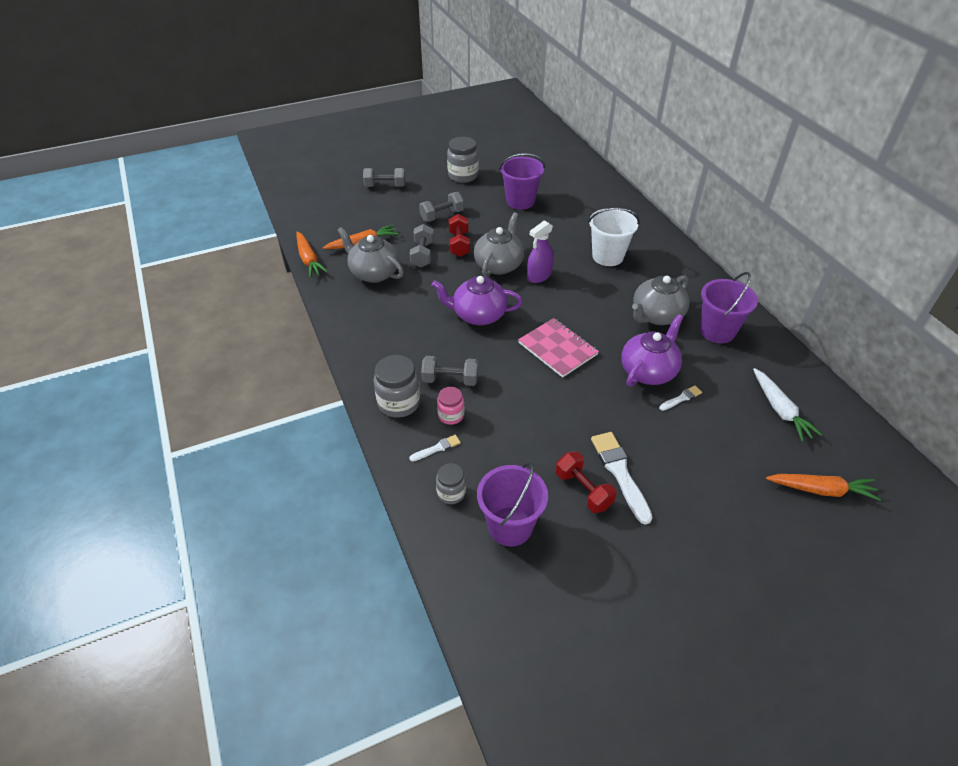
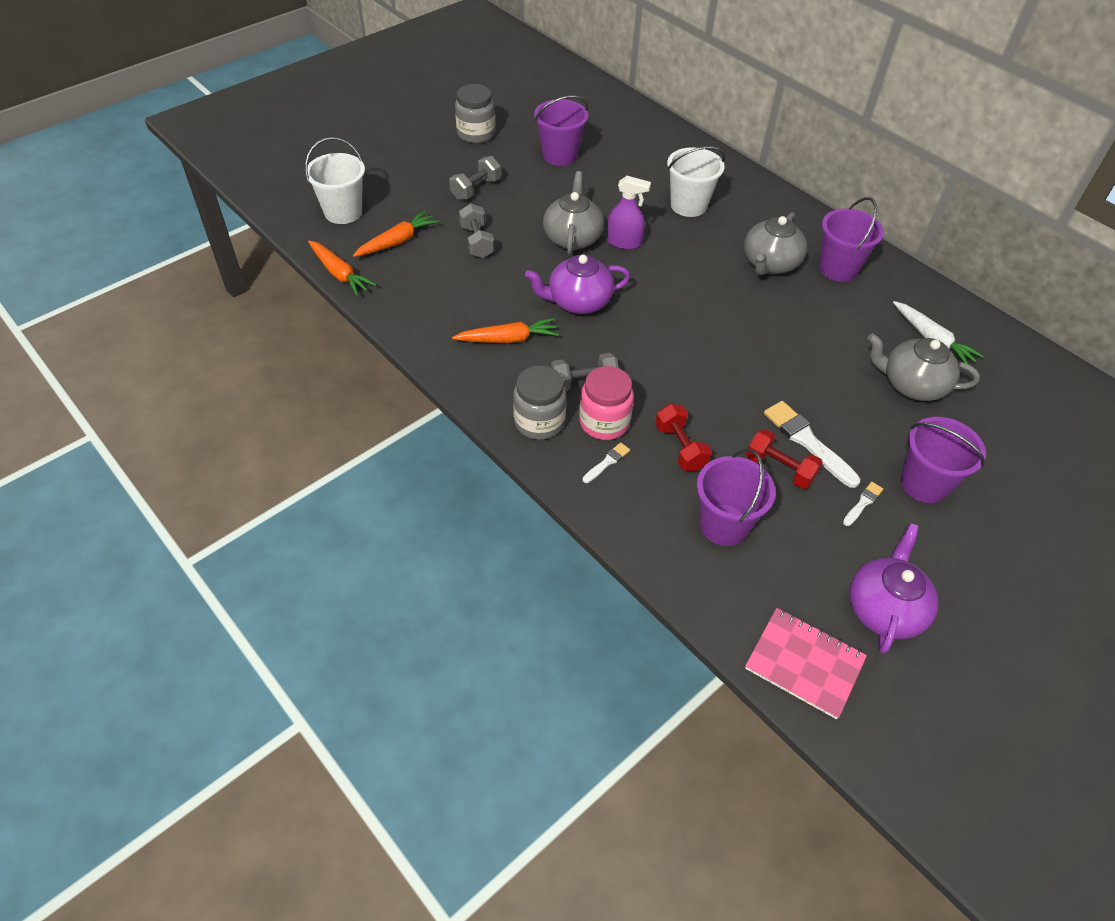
camera: 20 degrees left, 5 degrees up
grey teapot [337,227,404,283] -> grey teapot moved to [867,333,980,401]
grey dumbbell [363,168,405,187] -> none
grey jar [436,463,466,504] -> none
pink jar [437,387,464,425] -> pink jar [579,366,634,440], size x1.66
red dumbbell [449,214,470,257] -> red dumbbell moved to [655,404,712,472]
pink notebook [518,318,599,378] -> pink notebook moved to [745,608,867,719]
purple spray bottle [527,221,554,283] -> purple spray bottle turned 105 degrees counterclockwise [607,176,651,250]
purple teapot [621,314,683,387] -> purple teapot moved to [849,523,938,654]
white brush [659,385,702,411] -> white brush moved to [843,482,883,526]
orange carrot [766,474,881,501] -> orange carrot moved to [452,318,559,343]
none -> white bucket [305,137,365,224]
none -> purple bucket [900,417,986,503]

